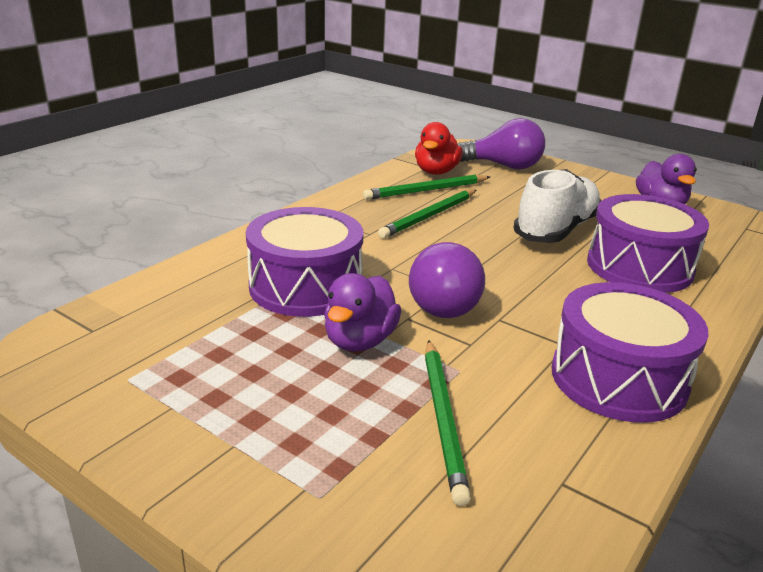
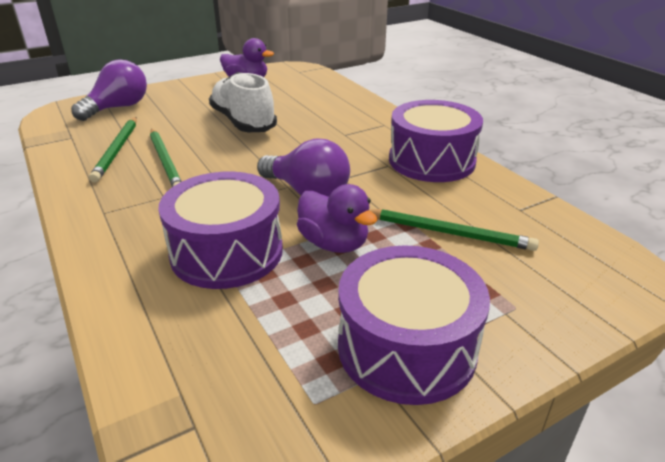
camera: 65 degrees left, 5 degrees up
red duck [415,122,463,175] -> none
purple drum [587,194,709,293] -> purple drum moved to [338,245,490,405]

